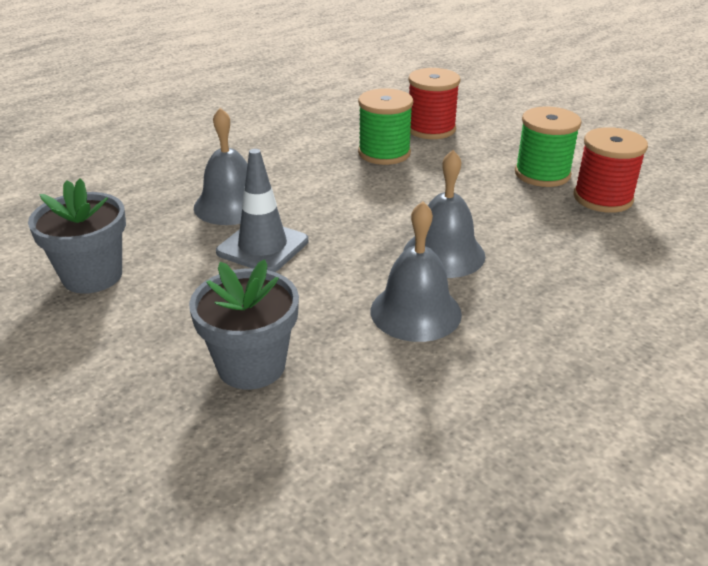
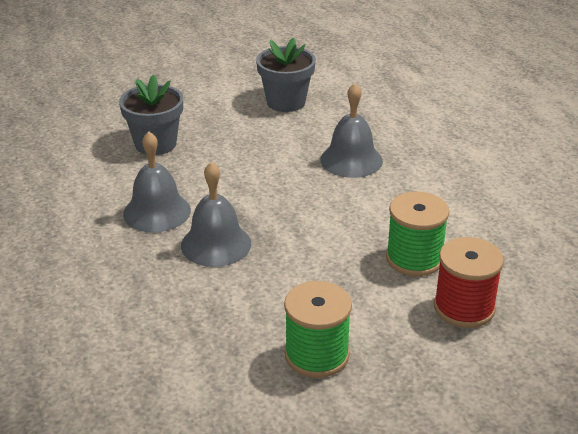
camera: 110 degrees right, 0 degrees up
grey traffic cone [216,149,308,272] -> none
red spool [573,127,648,213] -> none

